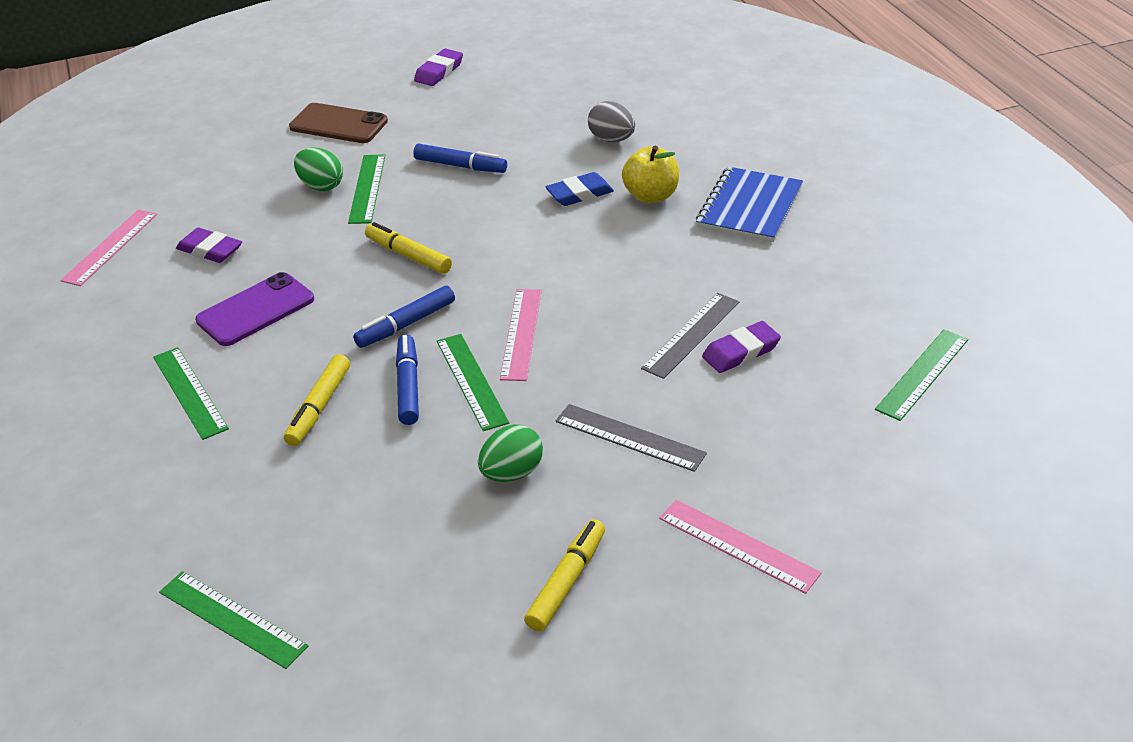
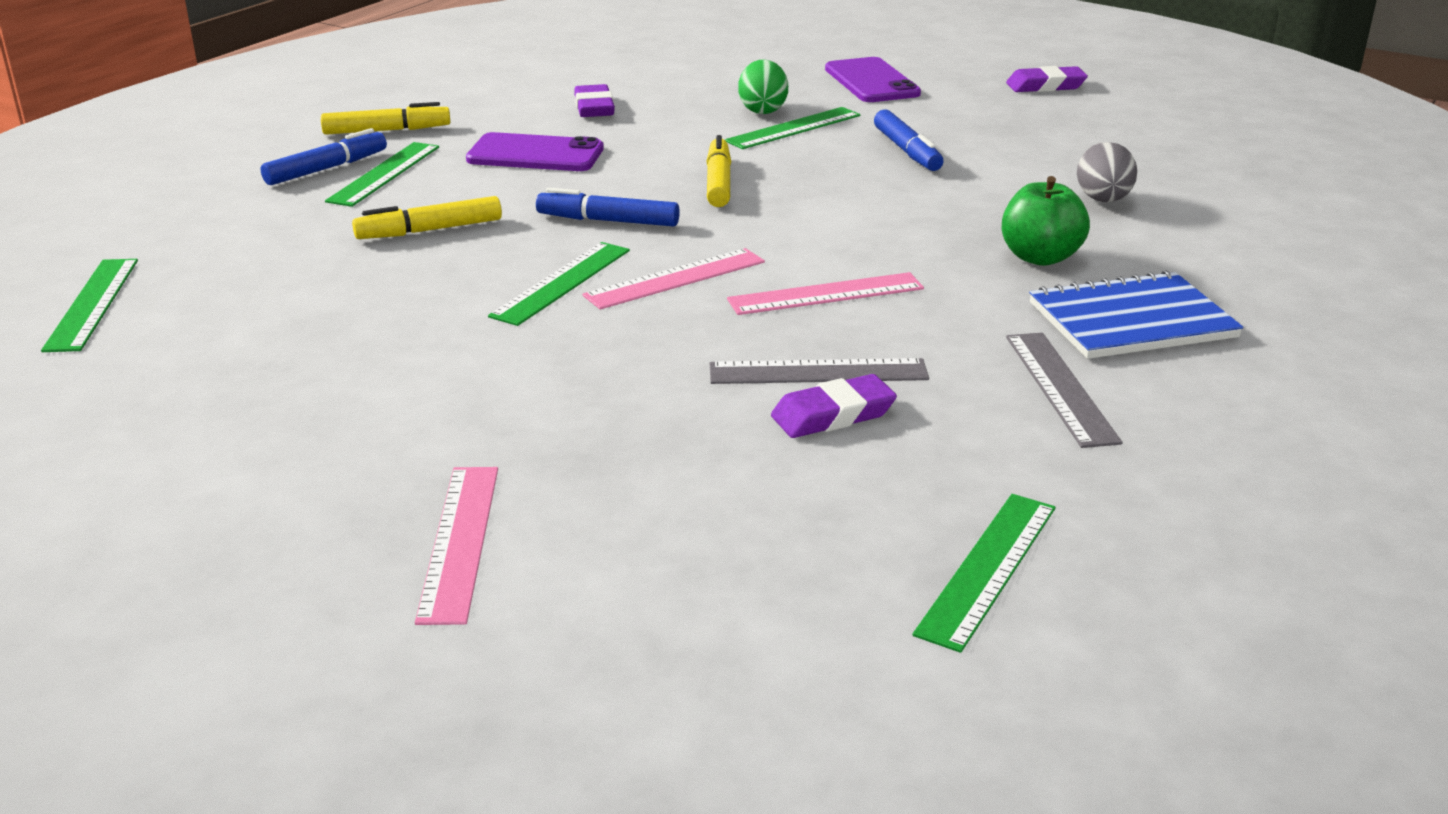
camera: 50 degrees right, 10 degrees down
pink ruler [60,209,157,286] -> pink ruler moved to [727,272,924,315]
brown phone [289,103,388,143] -> purple phone [825,57,921,102]
blue marker [396,334,419,425] -> blue marker moved to [260,128,387,185]
green egg [478,424,543,482] -> none
yellow marker [524,519,605,632] -> yellow marker moved to [321,102,451,135]
blue eraser [545,172,614,206] -> none
grey ruler [556,404,707,472] -> grey ruler moved to [1006,333,1123,448]
yellow apple [622,146,679,203] -> green apple [1002,176,1090,266]
purple eraser [702,321,781,373] -> purple eraser turned 45 degrees counterclockwise [771,374,897,438]
green ruler [875,330,968,421] -> green ruler turned 60 degrees counterclockwise [913,494,1056,653]

